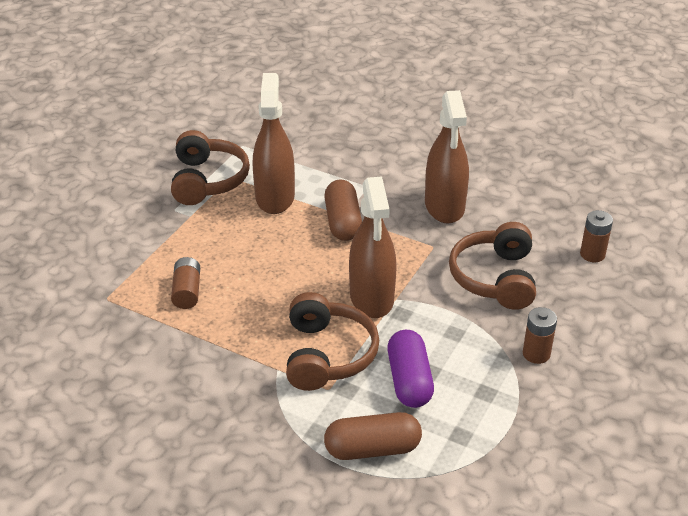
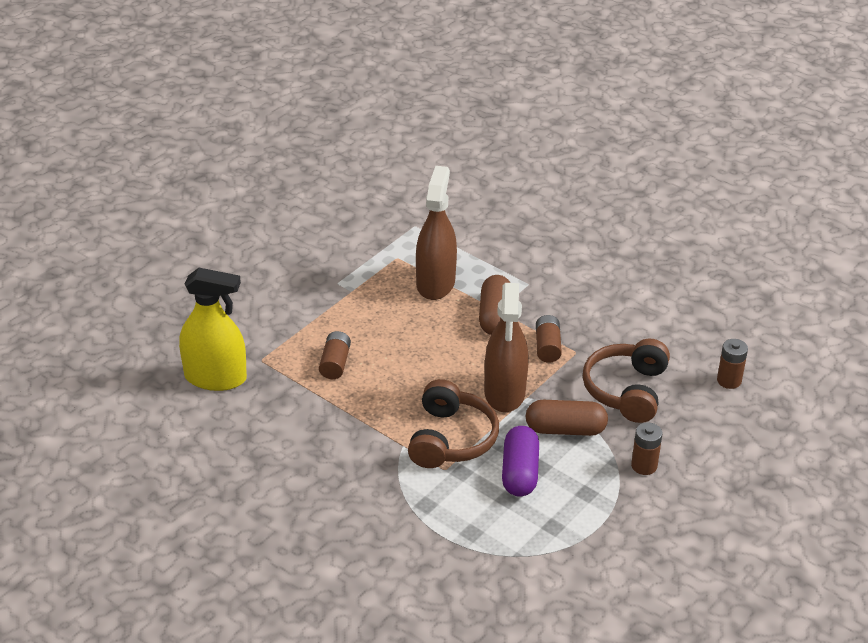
camera: 10 degrees right, 0 degrees up
brown headphones [171,130,250,205] -> none
brown capsule [324,412,422,460] -> brown capsule moved to [526,400,608,436]
brown spray bottle [425,90,469,223] -> none
none -> yellow spray bottle [179,268,247,391]
none -> brown battery [536,315,562,362]

